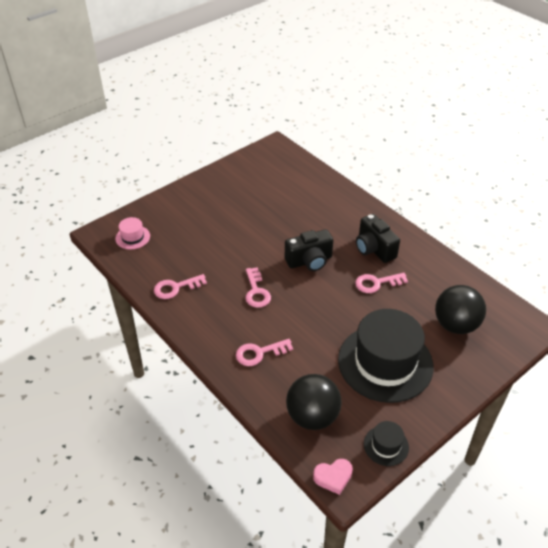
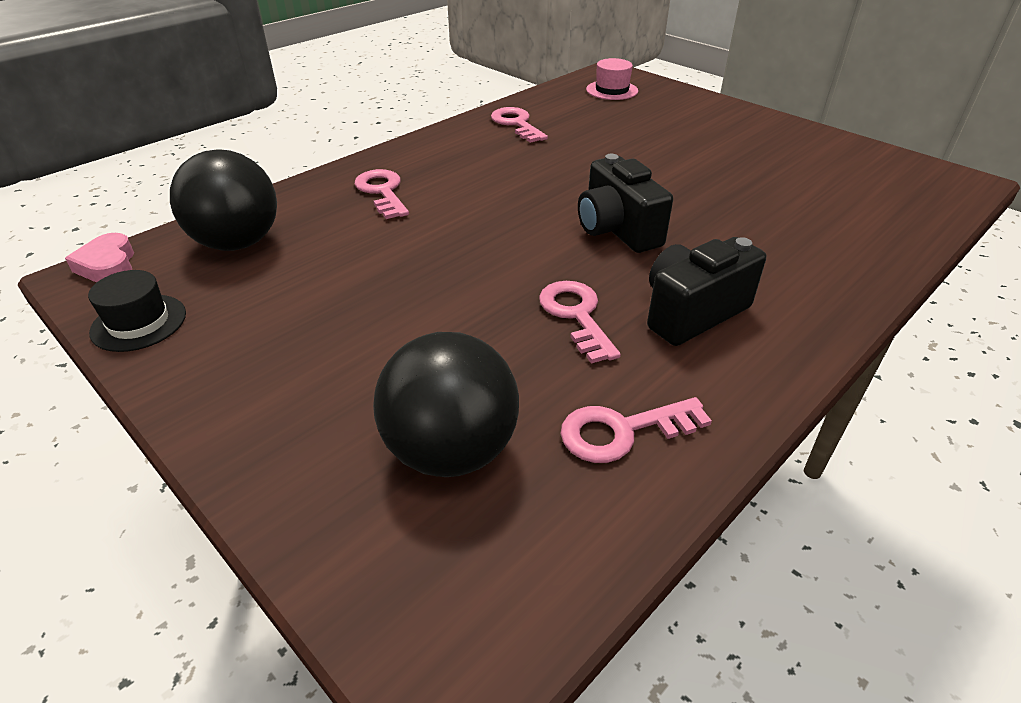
camera: 85 degrees right, 5 degrees down
pink key [245,267,271,308] -> pink key moved to [560,397,712,463]
black hat [338,309,434,403] -> none

